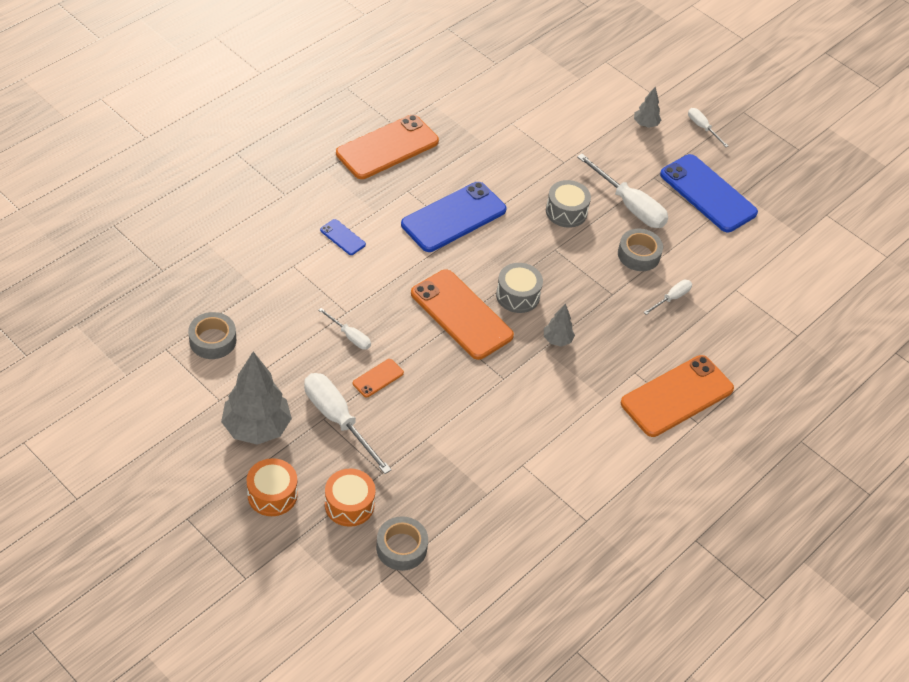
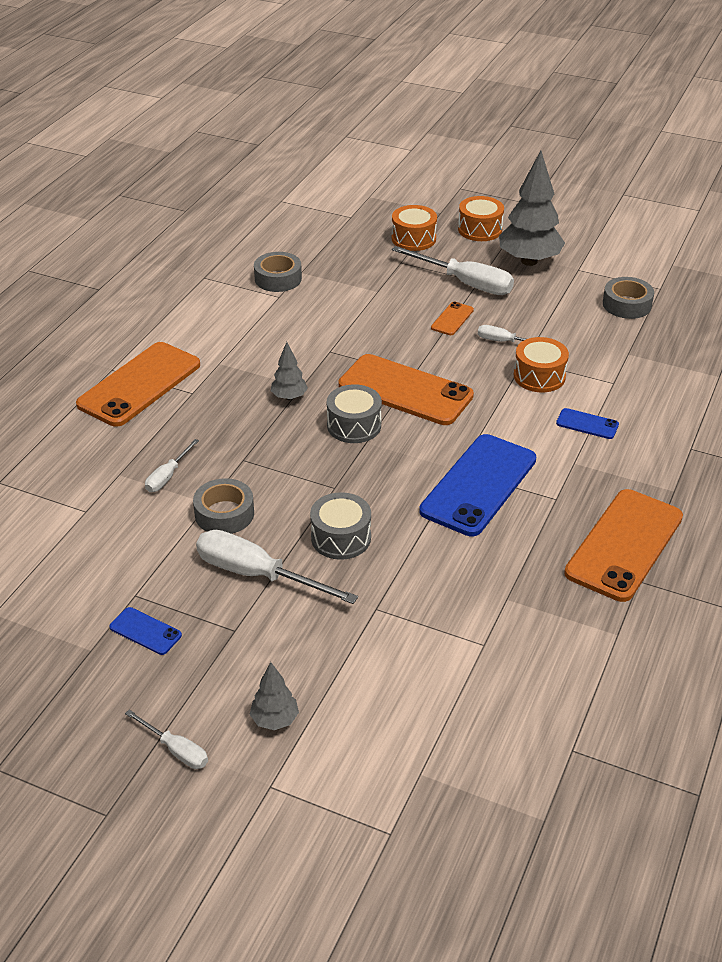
camera: 165 degrees right, 10 degrees down
grey tape [376,516,428,571] -> grey tape moved to [254,252,302,292]
blue phone [660,154,758,232] -> blue phone [109,607,182,655], size x0.44
none -> orange drum [514,337,569,392]

